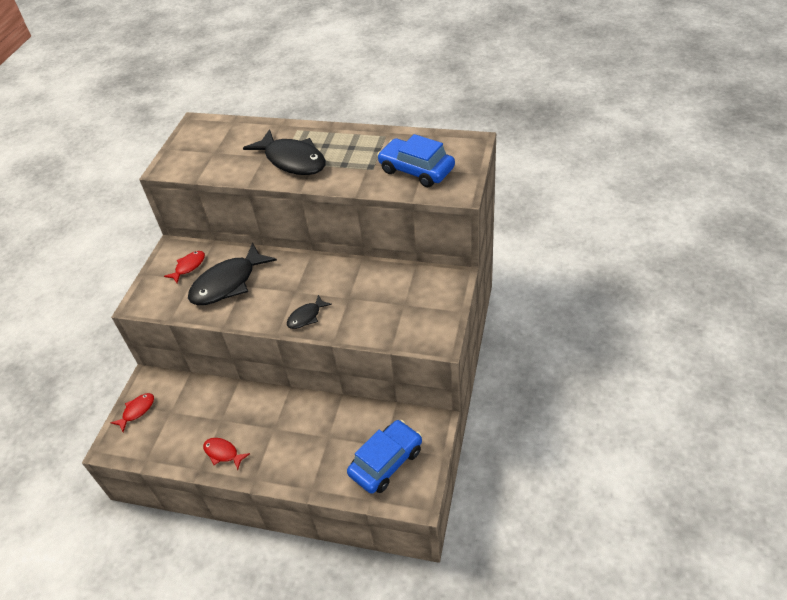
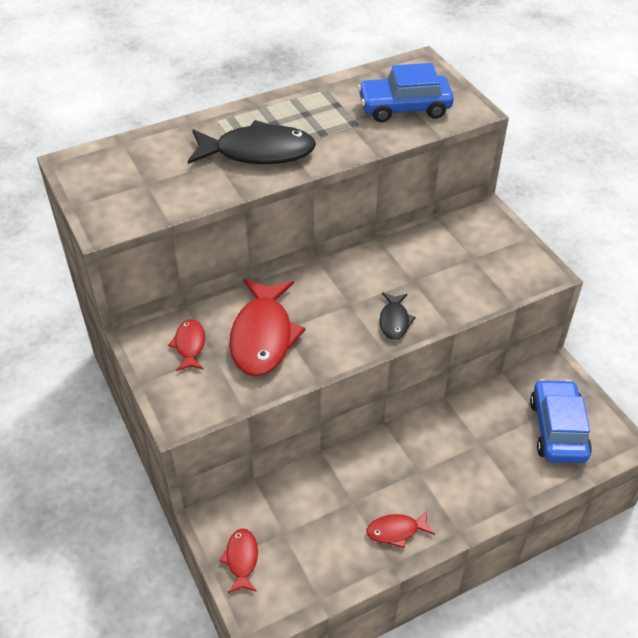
camera: 45 degrees left, 0 degrees up
black fish [188,242,277,305] -> red fish [229,279,305,377]

